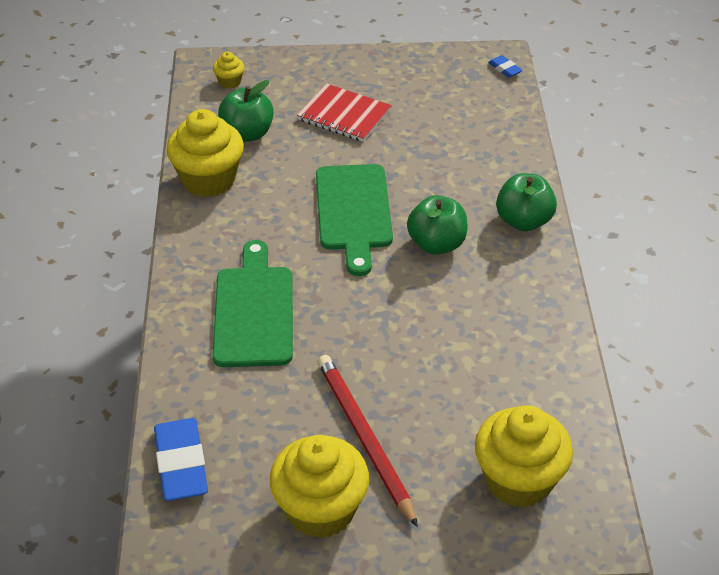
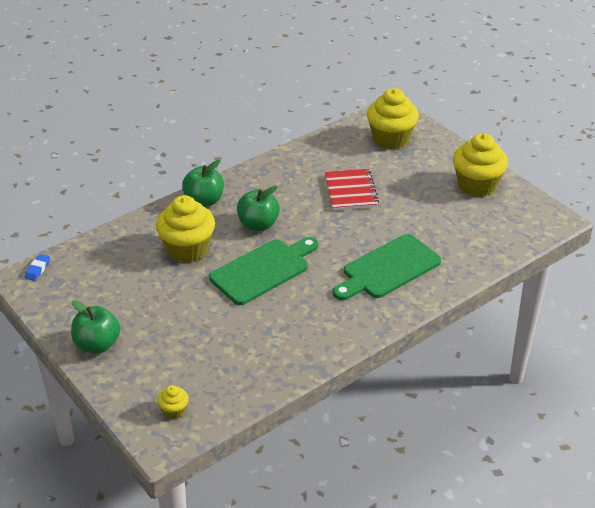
camera: 125 degrees left, 5 degrees down
blue eraser [154,418,208,501] -> none
yellow cupcake [166,109,244,197] -> yellow cupcake moved to [156,195,215,263]
green apple [218,80,274,142] -> green apple moved to [71,300,120,353]
red notebook [297,84,392,142] -> red notebook moved to [325,169,379,210]
red pencil [318,355,418,527] -> none

